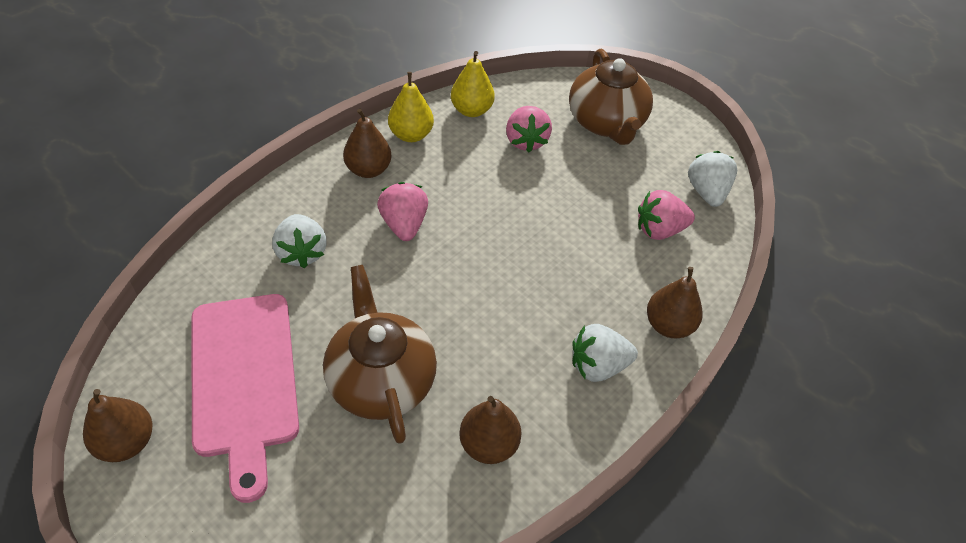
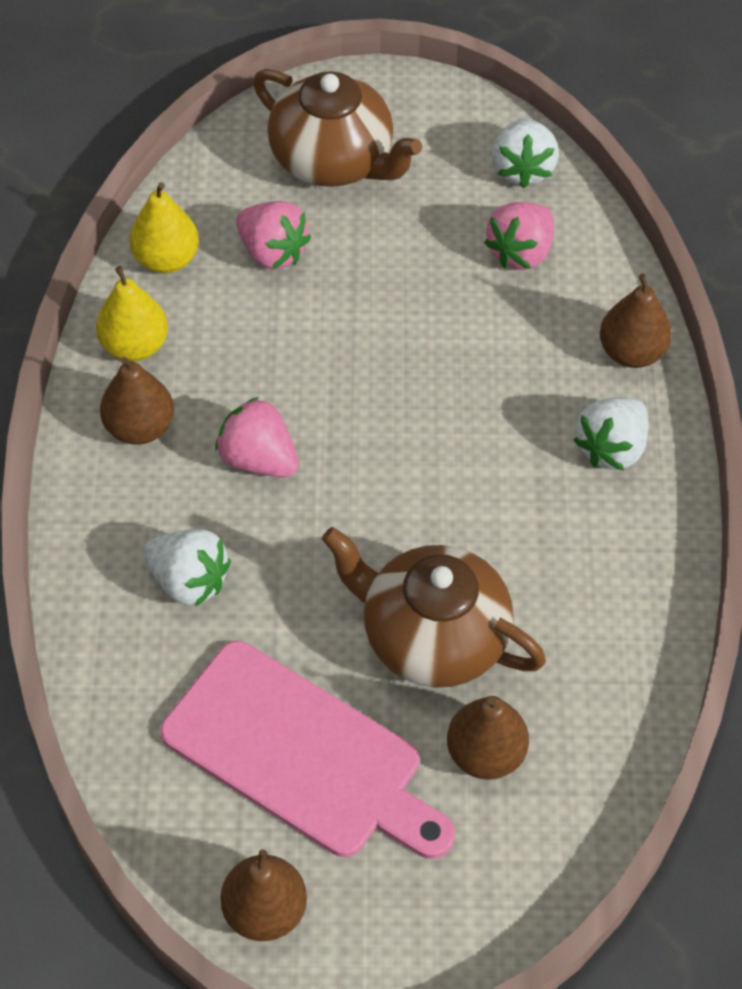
camera: 40 degrees left, 5 degrees up
brown pear [459,396,522,464] -> brown pear moved to [447,696,529,780]
white strawberry [688,151,737,207] -> white strawberry turned 135 degrees counterclockwise [492,118,559,188]

